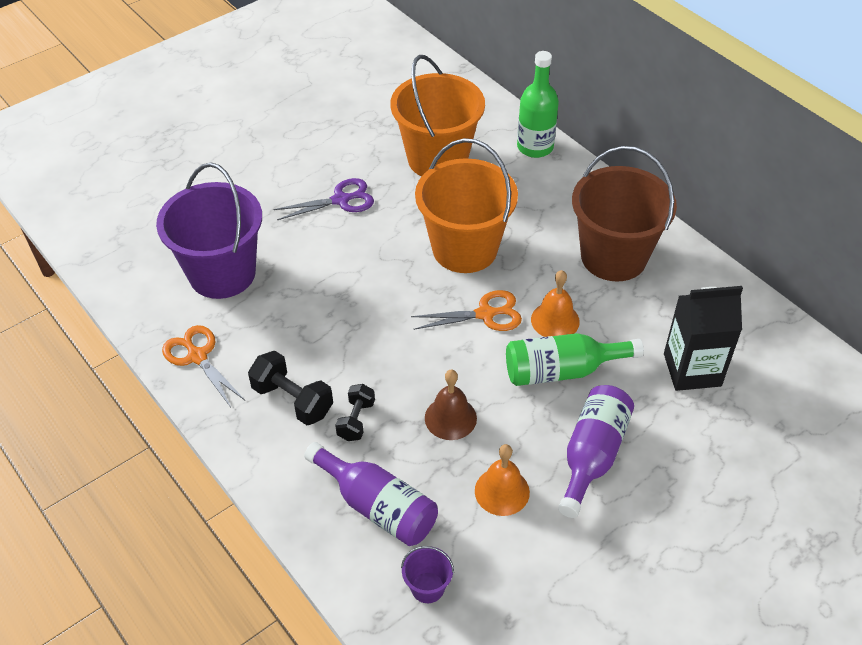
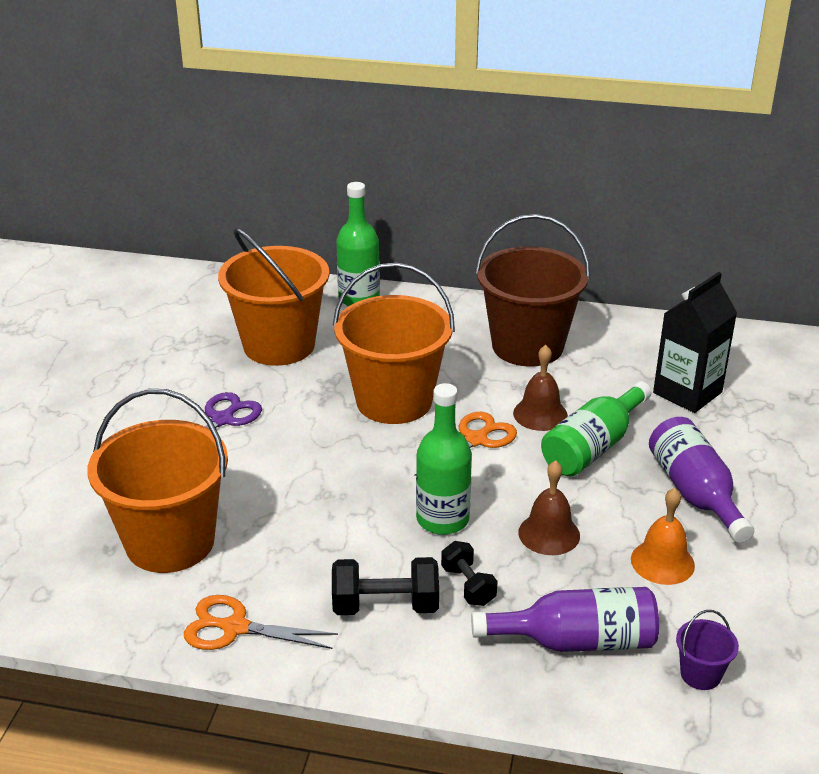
camera: 40 degrees left, 15 degrees down
purple bucket [156,163,262,299] -> orange bucket [87,389,228,573]
orange bell [531,270,580,337] -> brown bell [513,345,568,431]
none -> green bottle [416,383,472,535]

